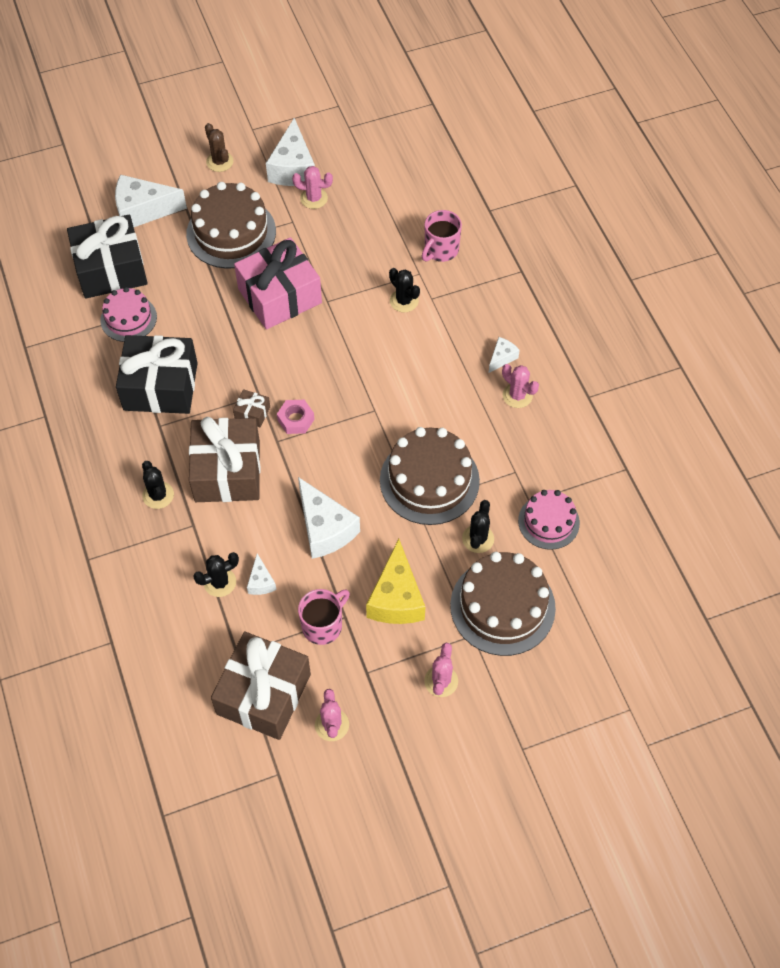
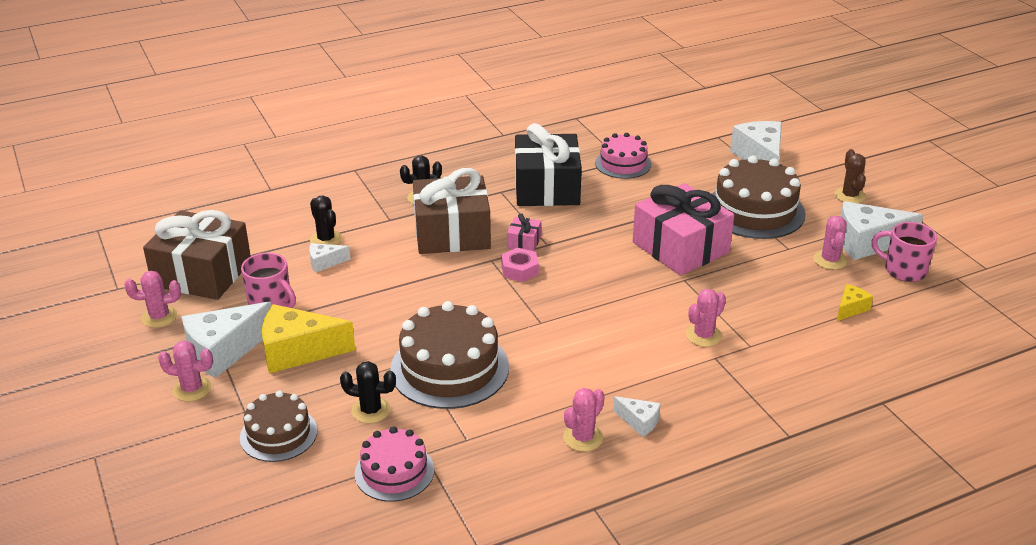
camera: 85 degrees right, 25 degrees down
black gift [67,215,148,298] -> none
brown cactus [205,123,233,172] -> brown cactus turned 60 degrees counterclockwise [835,149,866,203]
brown gift [233,389,270,427] -> pink gift [507,214,541,251]
white cheese [298,477,360,559] -> white cheese moved to [182,302,272,378]
black cactus [389,268,420,312] -> pink cactus [686,289,726,347]
pink mug [422,210,462,262] -> pink mug moved to [872,222,937,282]
brown cake [450,552,556,656] -> brown cake [240,390,317,462], size x0.60
none -> yellow cheese [837,284,873,321]

